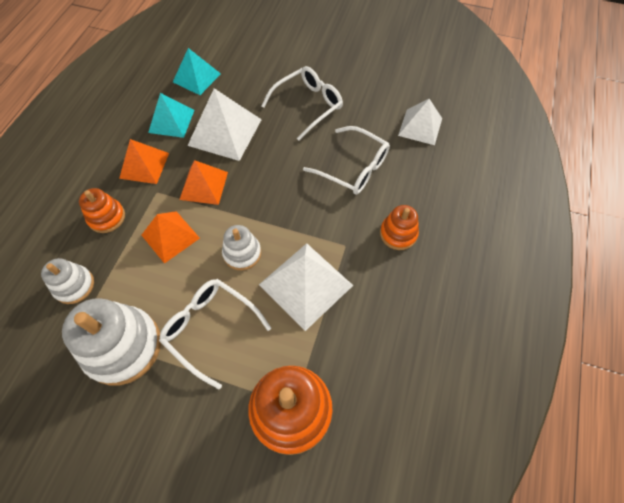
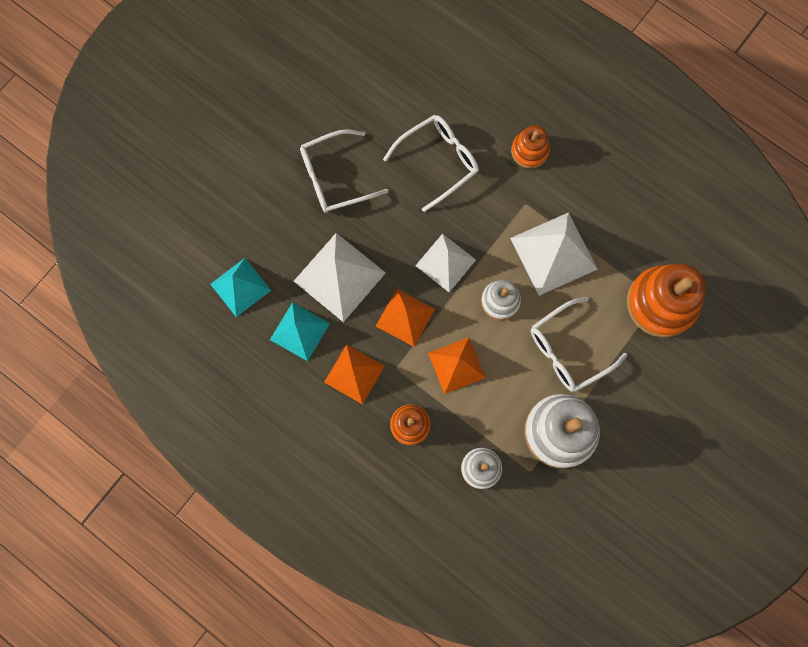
camera: 70 degrees left, 15 degrees up
white glasses [261,66,343,140] -> white glasses turned 90 degrees counterclockwise [300,129,388,213]
white pyramid [398,99,442,145] -> white pyramid moved to [415,233,476,292]

